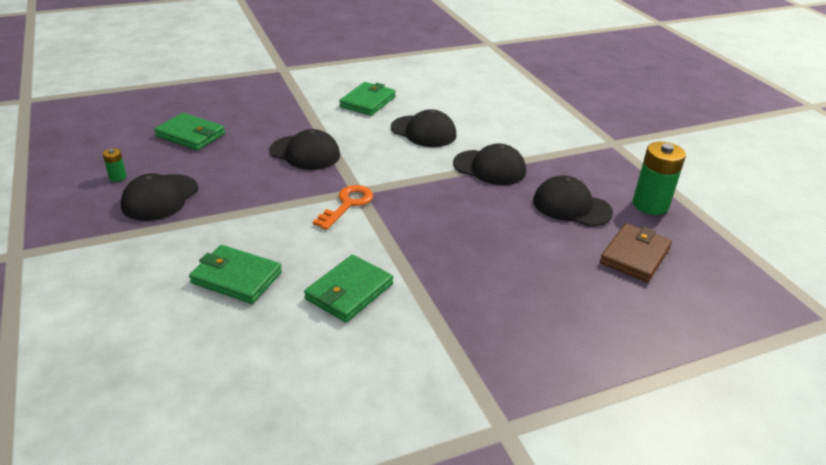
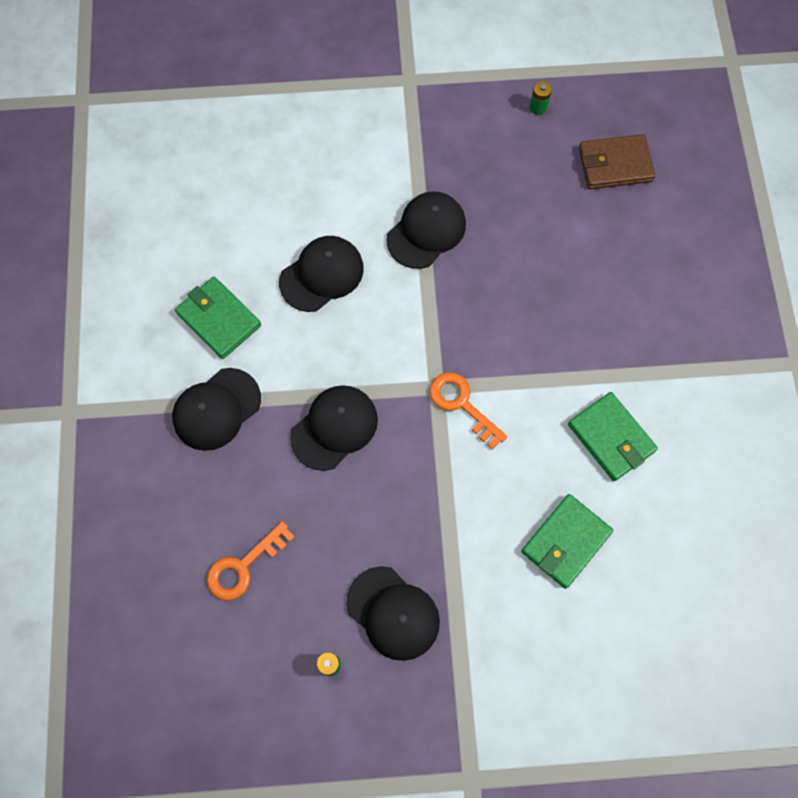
camera: 70 degrees left, 35 degrees up
green wallet [154,113,225,150] -> orange key [207,521,295,601]
black cap [533,175,613,227] -> black cap moved to [172,368,261,451]
brown wallet [600,223,672,282] -> brown wallet turned 60 degrees counterclockwise [579,134,655,189]
green battery [633,142,686,215] -> green battery [530,81,552,115], size x0.46

